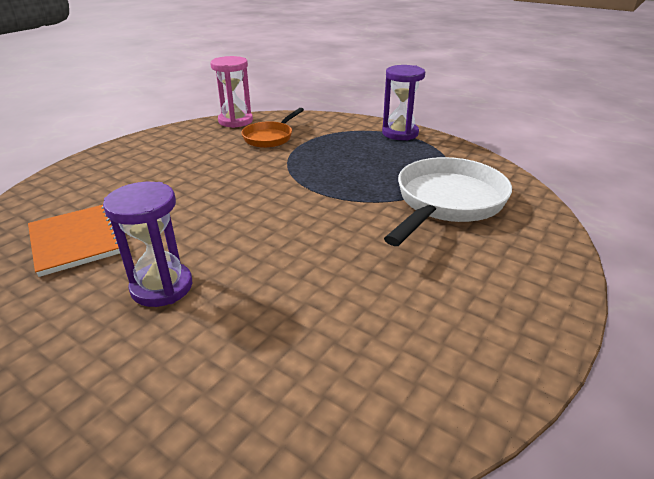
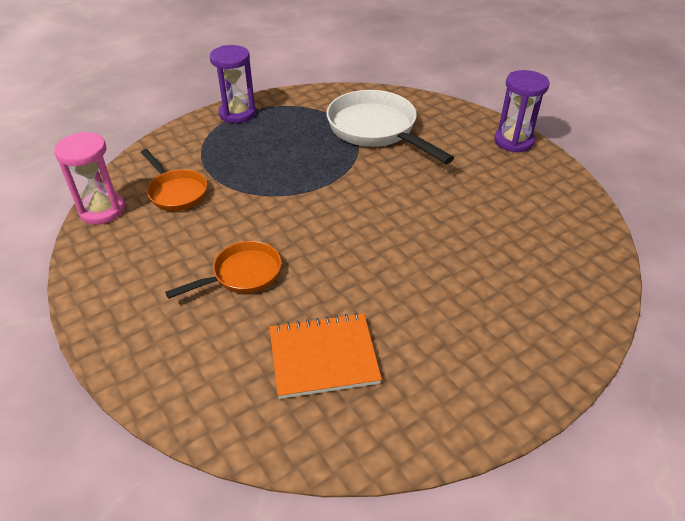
camera: 70 degrees left, 10 degrees up
purple hourglass [103,182,192,307] -> purple hourglass moved to [494,70,550,153]
none -> orange pan [165,241,282,299]

